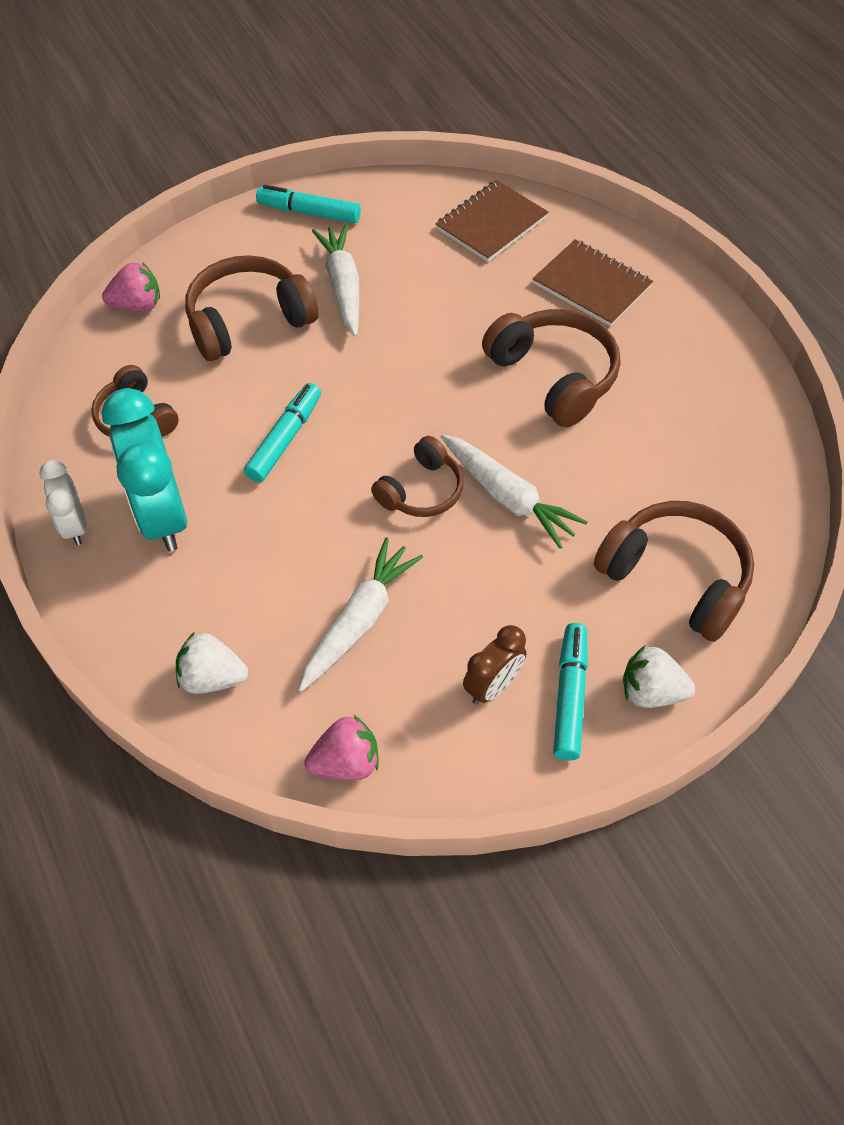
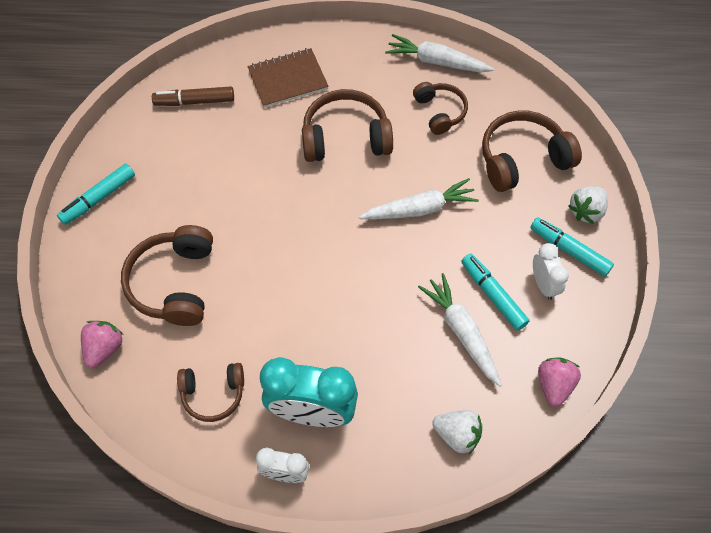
camera: 60 degrees left, 5 degrees up
white strawberry [176,632,248,694] -> white strawberry turned 105 degrees counterclockwise [432,410,482,454]
turquoise marker [244,383,321,483] -> turquoise marker moved to [461,254,530,331]
white carrot [312,224,359,337] -> white carrot moved to [385,34,494,73]
brown headphones [371,436,463,517] -> brown headphones moved to [413,82,468,135]
brown notebook [435,180,549,262] -> brown marker [152,86,234,106]
brown clock [463,625,527,705] -> white clock [533,243,568,300]

